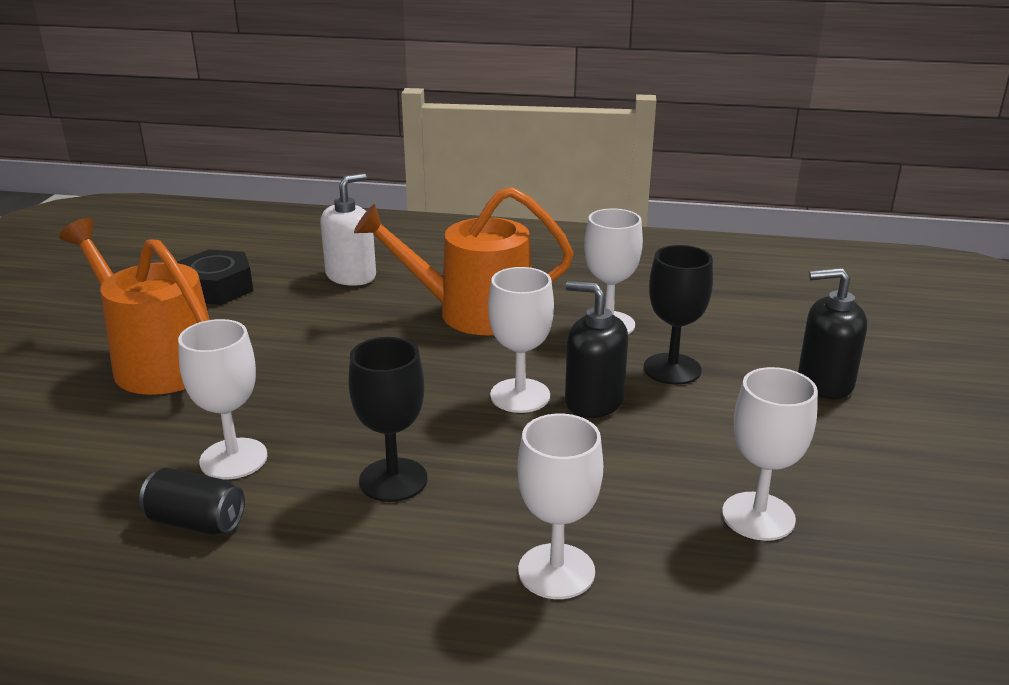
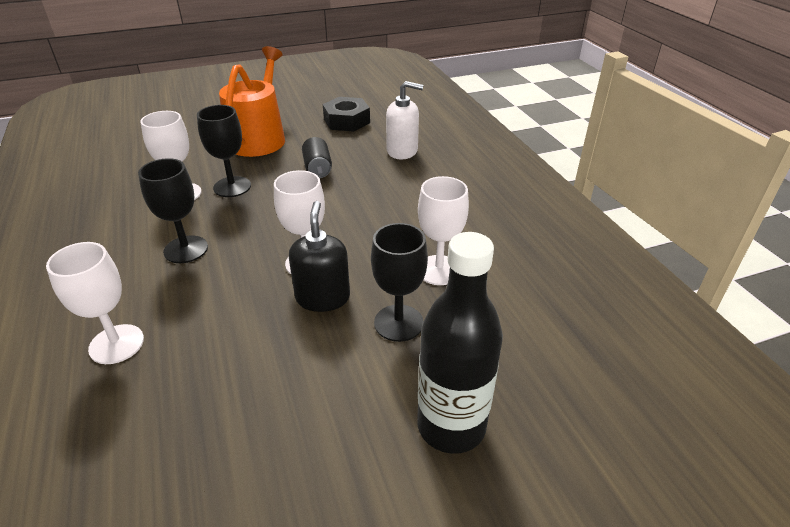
camera: 60 degrees right, 10 degrees up
black can [139,468,245,535] -> black can moved to [302,137,332,178]
orange watering can [354,187,573,335] -> none
white goblet [722,367,818,541] -> none
black soap dispenser [798,268,867,399] -> black bottle [417,232,503,454]
none -> black goblet [197,105,251,197]

